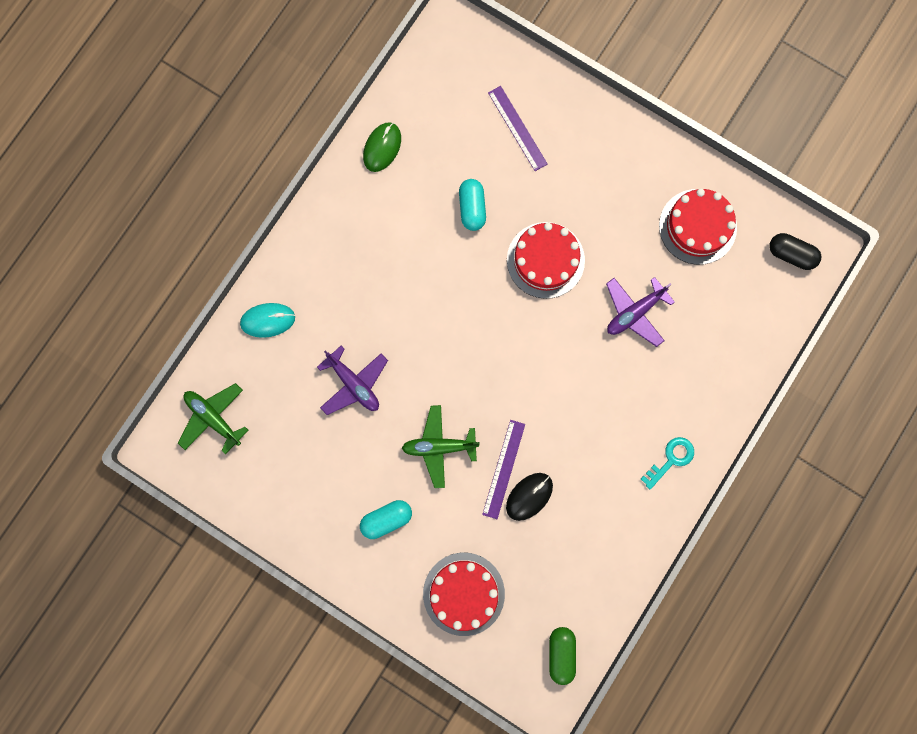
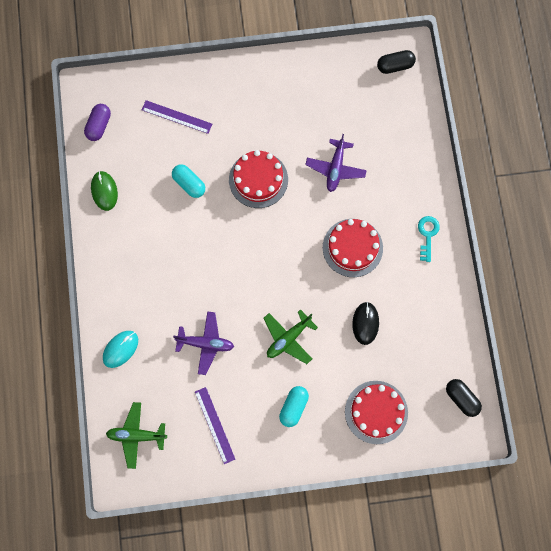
camera: 40 degrees left, 5 degrees down
purple ruler [482,420,525,519] -> purple ruler moved to [195,387,236,464]
green capsule [549,627,576,685] -> black capsule [446,379,482,417]
red cake [659,189,737,265] -> red cake moved to [323,219,383,277]
none -> purple capsule [84,104,111,141]

